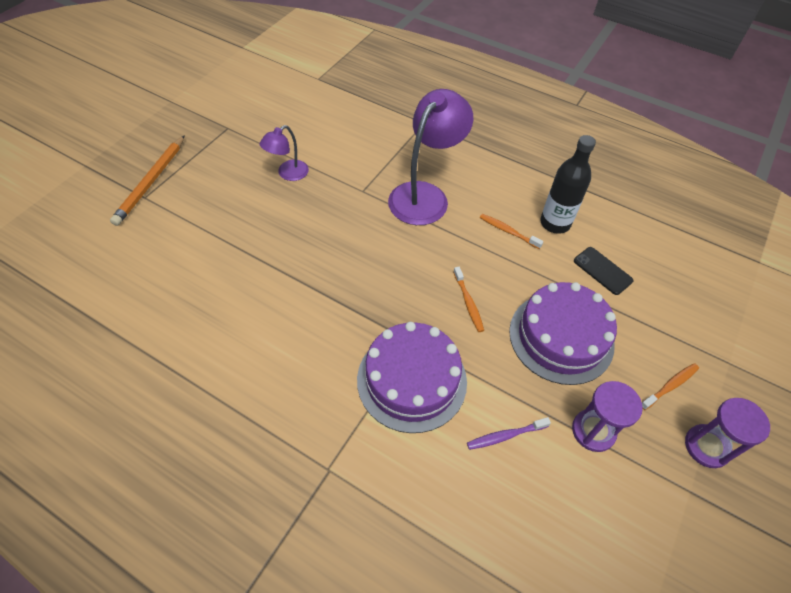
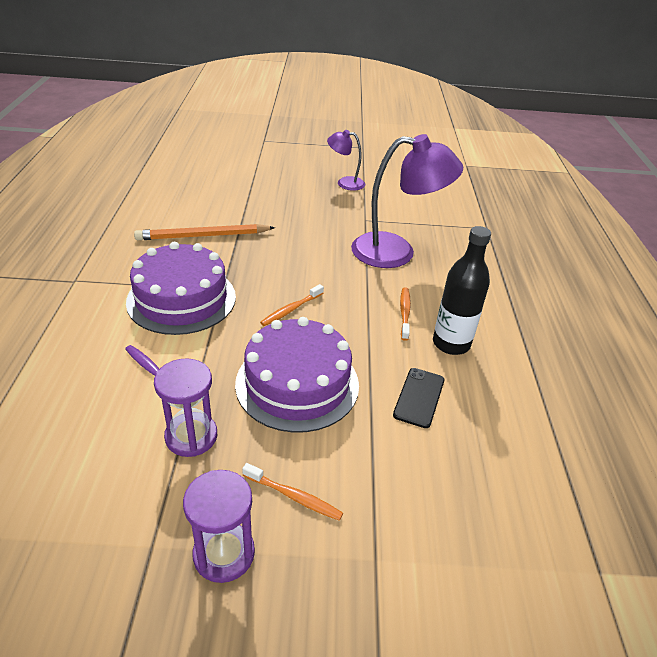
camera: 60 degrees right, 15 degrees down
orange pencil [110,135,185,226] -> orange pencil moved to [134,224,275,240]

